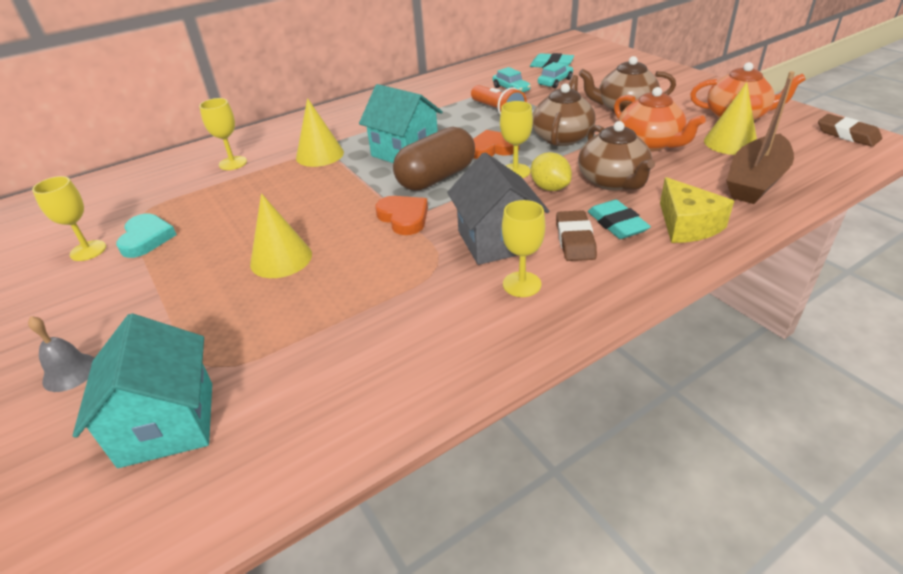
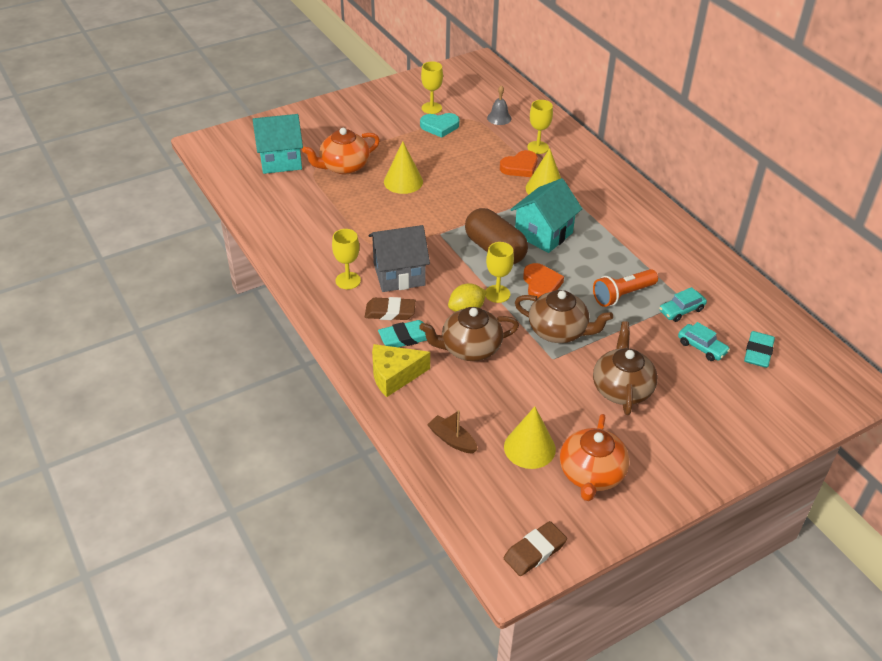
camera: 90 degrees right, 5 degrees up
grey bell [28,316,94,392] -> grey bell moved to [487,85,512,125]
orange heart [375,196,428,235] -> orange heart moved to [500,150,538,177]
orange teapot [614,87,706,152] -> orange teapot moved to [302,128,380,174]
brown boat [726,71,795,204] -> brown boat [427,410,478,454], size x0.51

